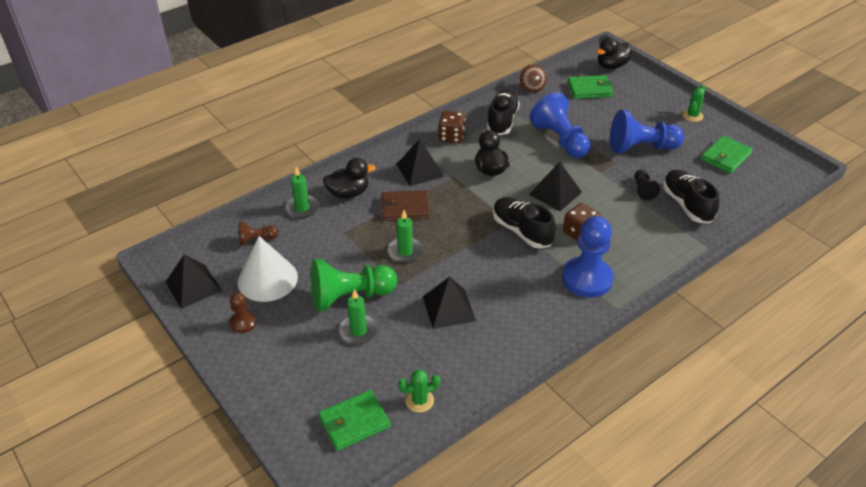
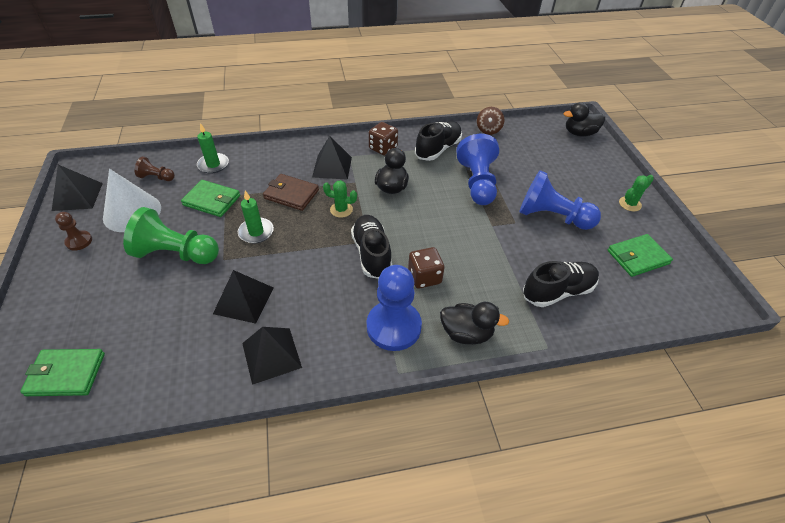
camera: 25 degrees right, 5 degrees up
black duck [323,158,376,198] -> black duck moved to [440,302,509,344]
green candle [338,289,378,345] -> none
green cactus [398,370,440,413] -> green cactus moved to [323,180,357,218]
black pyramid [529,162,582,211] -> black pyramid moved to [242,327,302,385]
green wallet [568,75,614,99] -> green wallet moved to [181,180,240,217]
black pawn [635,170,660,201] -> none
black shoe [663,170,719,223] -> black shoe turned 60 degrees clockwise [523,261,599,307]

